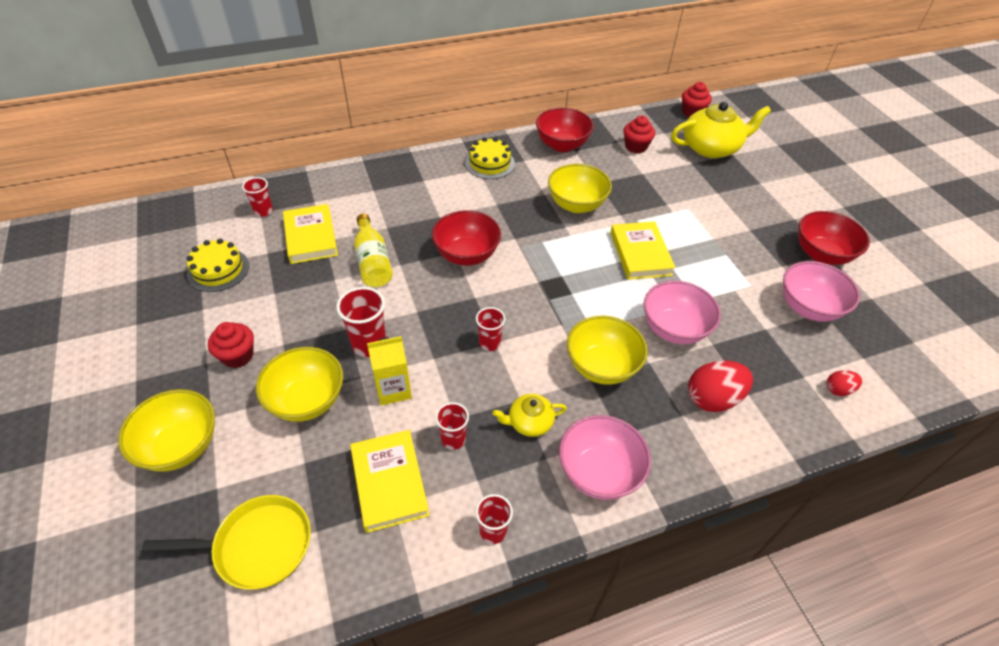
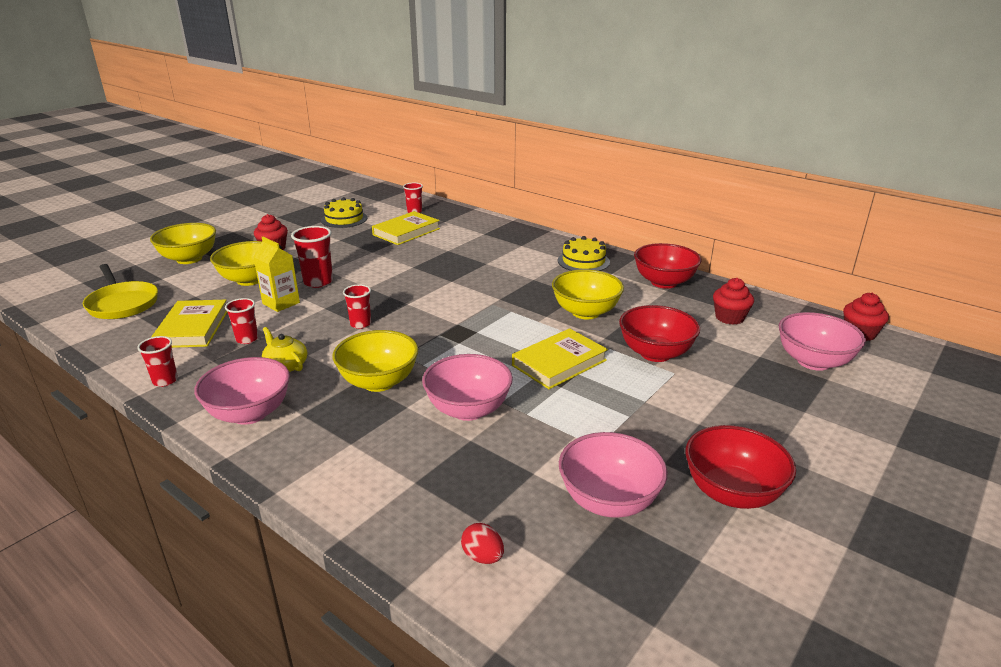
camera: 60 degrees right, 20 degrees down
yellow book [350,430,429,533] -> yellow book turned 45 degrees counterclockwise [151,300,227,348]
yellow bottle [354,214,393,287] -> none
red bowl [432,210,501,266] -> red bowl moved to [619,305,700,362]
yellow teapot [671,102,771,158] -> pink bowl [779,312,866,371]
red egg [688,360,753,412] -> none

